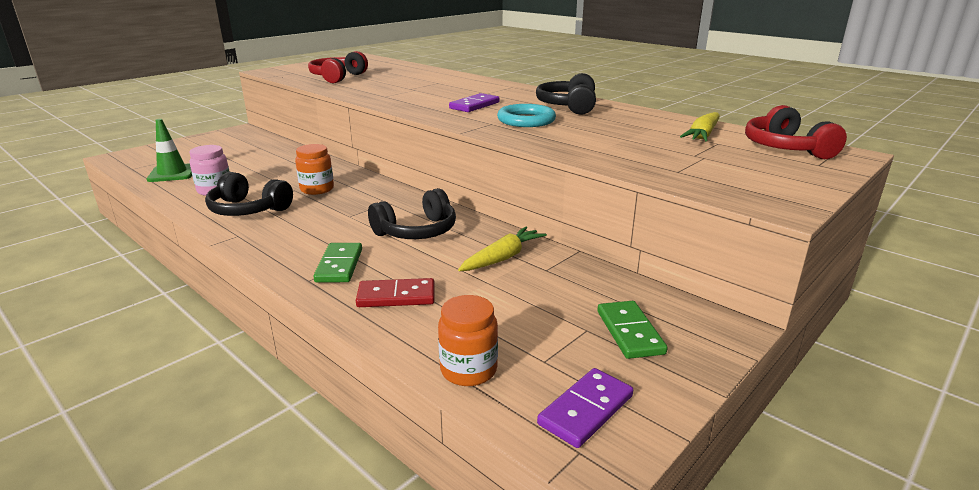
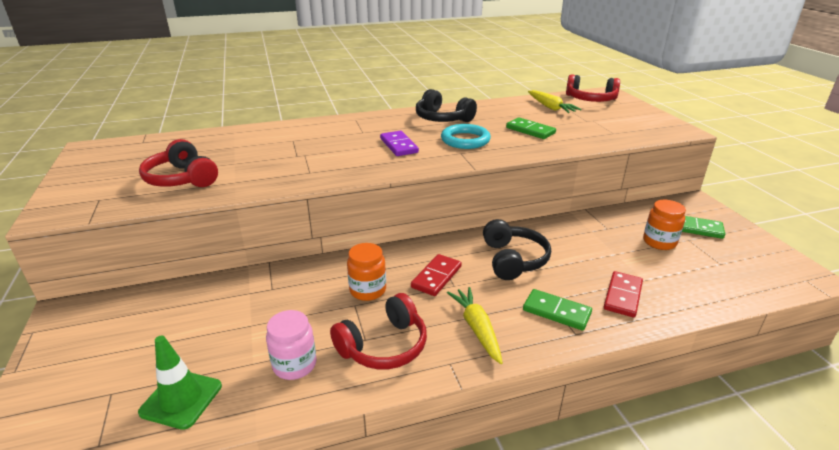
camera: 60 degrees left, 5 degrees up
black headphones [205,172,293,216] -> red headphones [330,293,427,369]
orange jar [438,295,498,386] -> orange jar moved to [643,200,686,250]
yellow carrot [458,227,547,271] -> yellow carrot moved to [447,287,503,364]
purple domino [537,368,633,448] -> none
none -> red domino [411,254,462,296]
none -> green domino [506,118,556,139]

